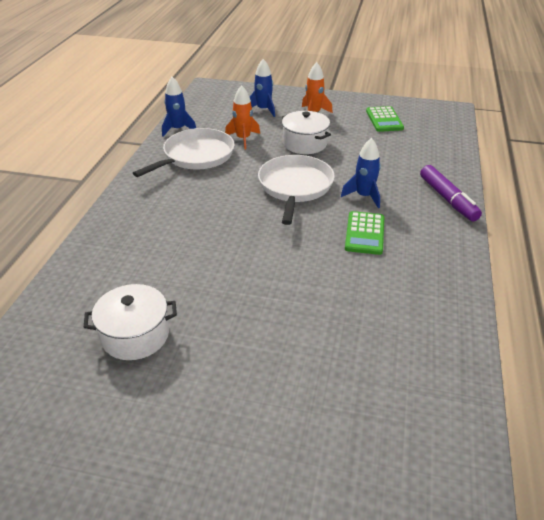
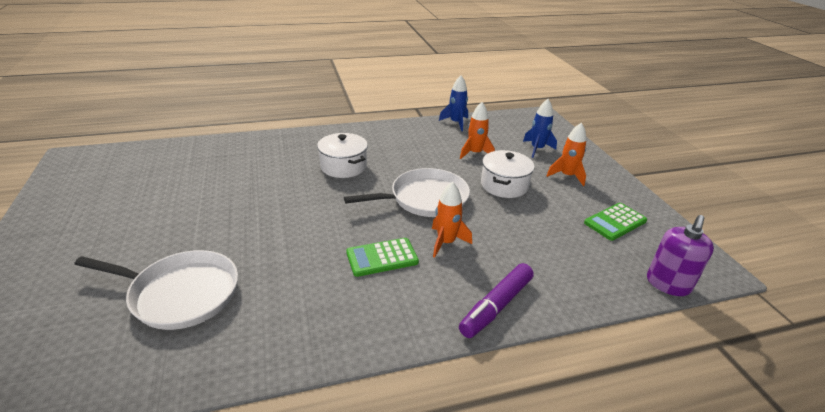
camera: 60 degrees right, 5 degrees down
white pot [84,284,177,360] -> white pot moved to [317,133,368,178]
white pan [133,128,235,177] -> white pan moved to [75,250,238,330]
blue rocket [341,138,381,208] -> orange rocket [432,182,472,258]
none -> purple soap dispenser [647,215,714,296]

